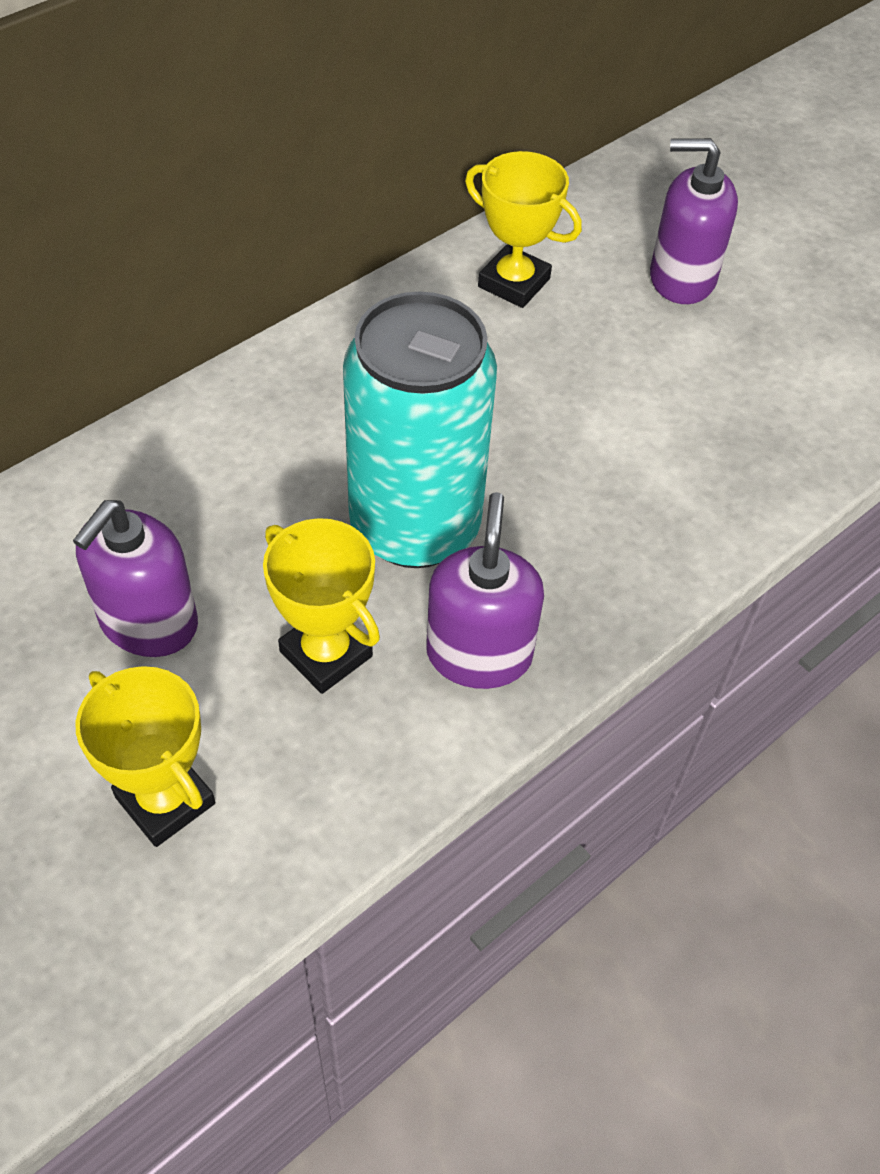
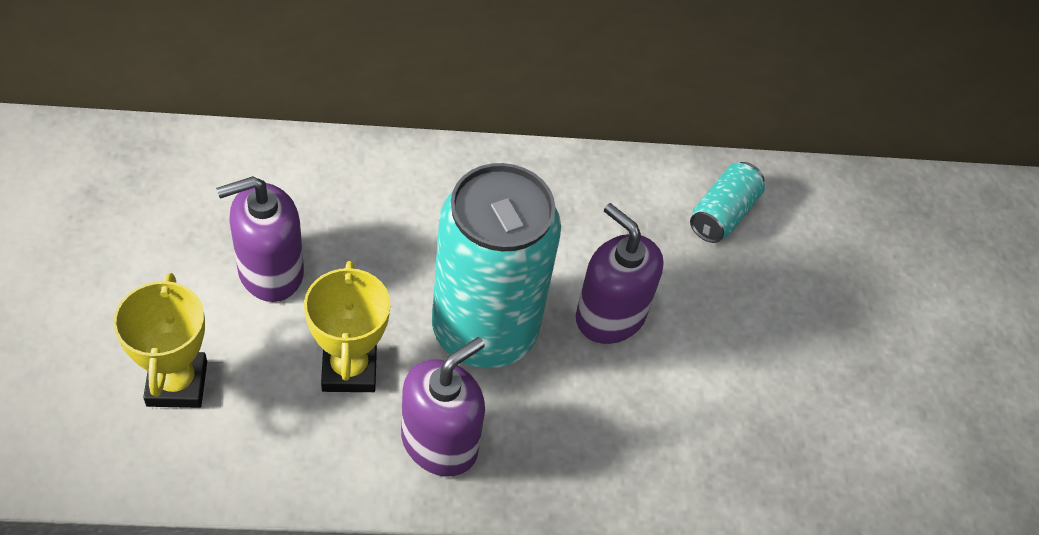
camera: 35 degrees right, 0 degrees up
yellow trophy [465,151,582,308] -> turquoise can [690,162,765,243]
purple soap dispenser [650,138,738,304] -> purple soap dispenser moved to [576,203,663,344]

